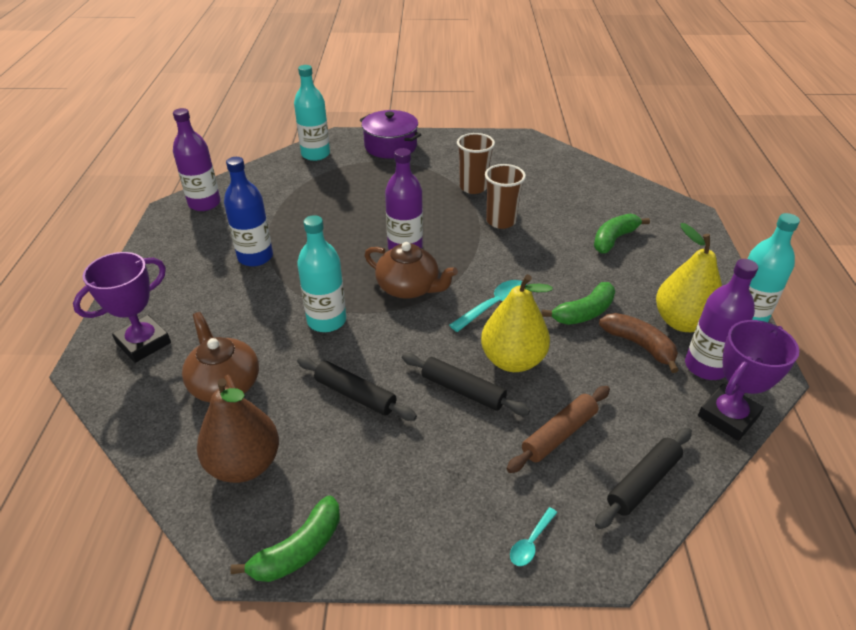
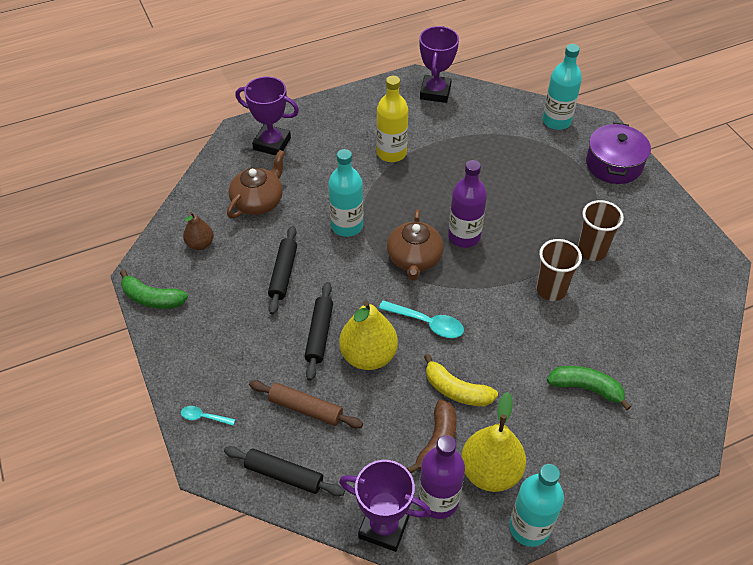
camera: 65 degrees right, 10 degrees up
purple bottle [173,108,221,211] -> purple trophy [419,26,459,103]
brown pear [197,378,279,483] -> brown pear [183,212,214,250], size x0.56
blue bottle [224,157,273,266] -> yellow bottle [377,76,408,162]
green banana [541,282,615,325] -> yellow banana [424,354,498,406]

